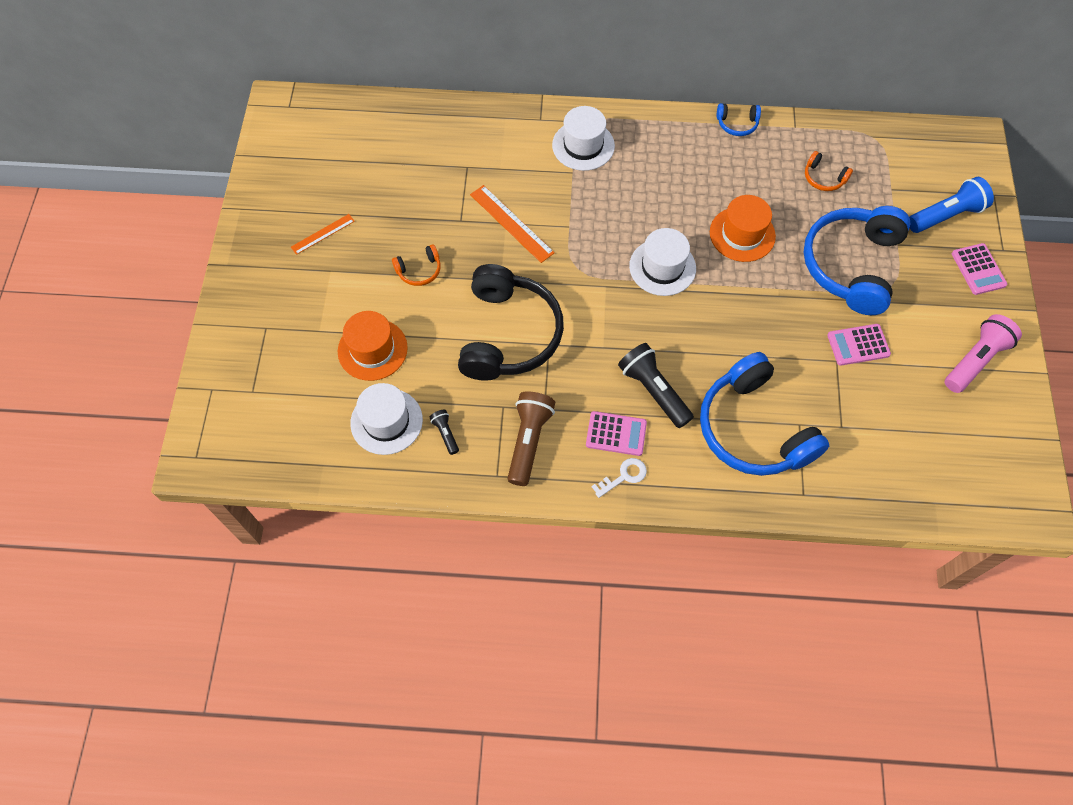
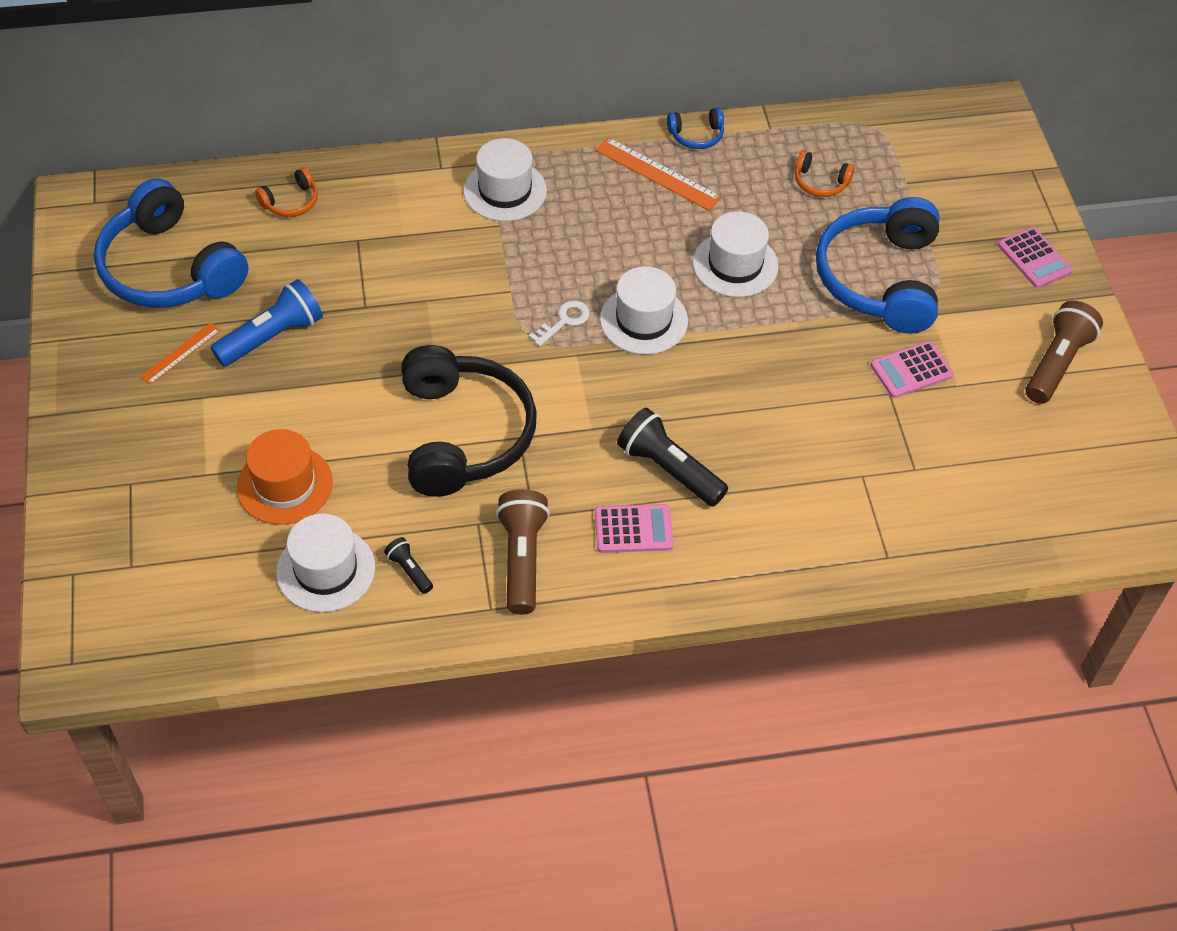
camera: 15 degrees left, 10 degrees down
orange headphones [392,244,441,286] -> orange headphones moved to [255,167,318,217]
orange ruler [470,185,555,263] -> orange ruler moved to [595,137,722,210]
white key [592,458,647,498] -> white key moved to [529,300,590,346]
blue headphones [700,352,829,476] -> blue headphones moved to [94,178,249,308]
orange hat [710,195,776,262] -> white hat [693,211,779,297]
blue flashlight [909,177,994,233] -> blue flashlight moved to [211,279,323,367]
pink flashlight [945,314,1022,393] -> brown flashlight [1026,301,1103,404]

